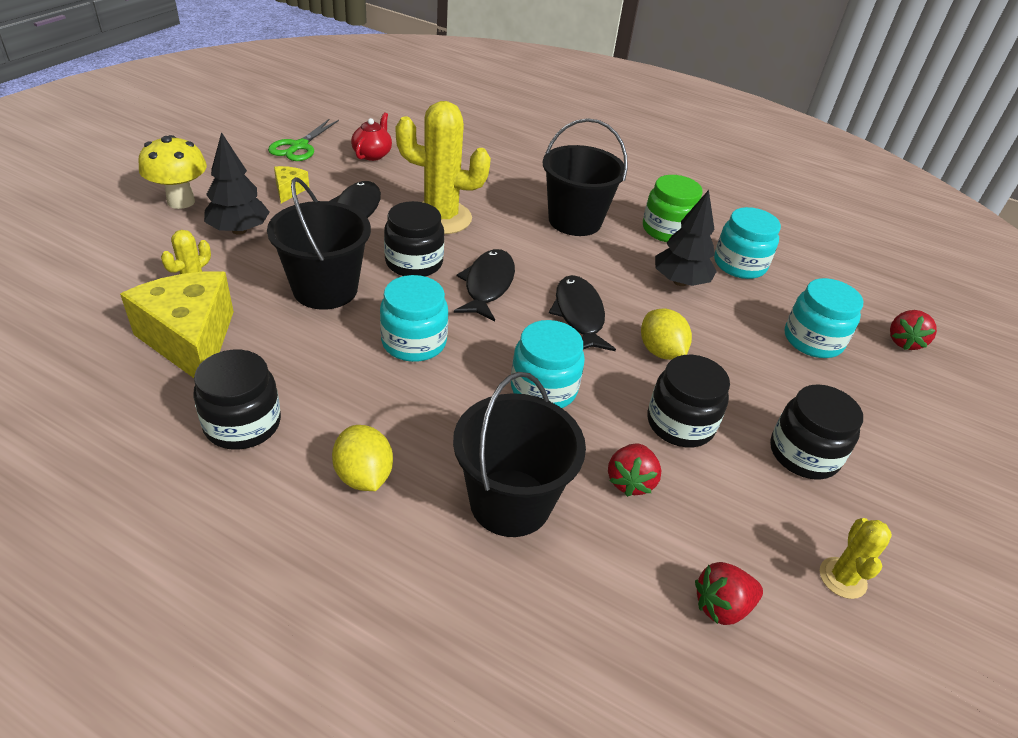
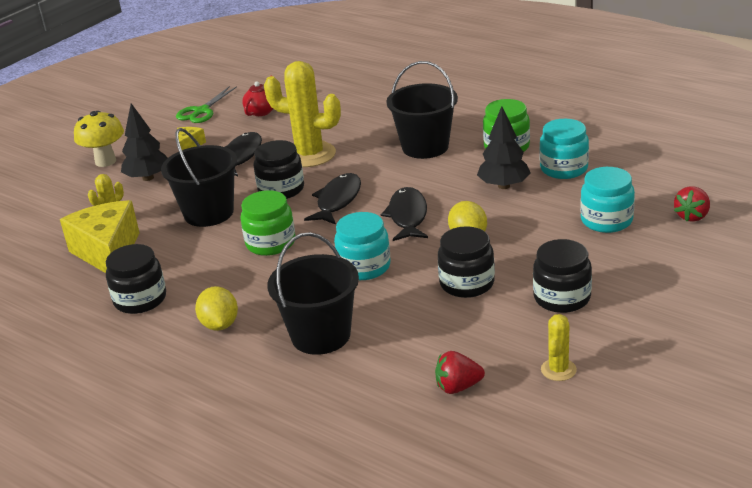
camera: 15 degrees right, 10 degrees down
turquoise jar [380,275,448,362] -> green jar [240,190,295,256]
red strawberry [608,443,662,497] -> none

